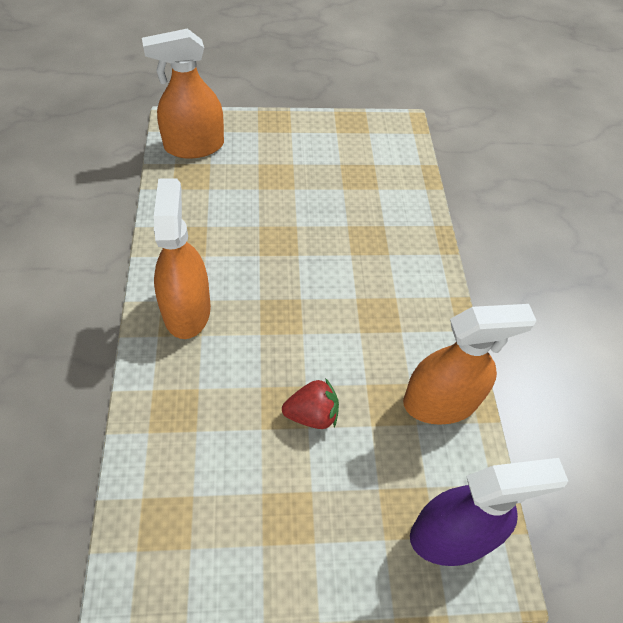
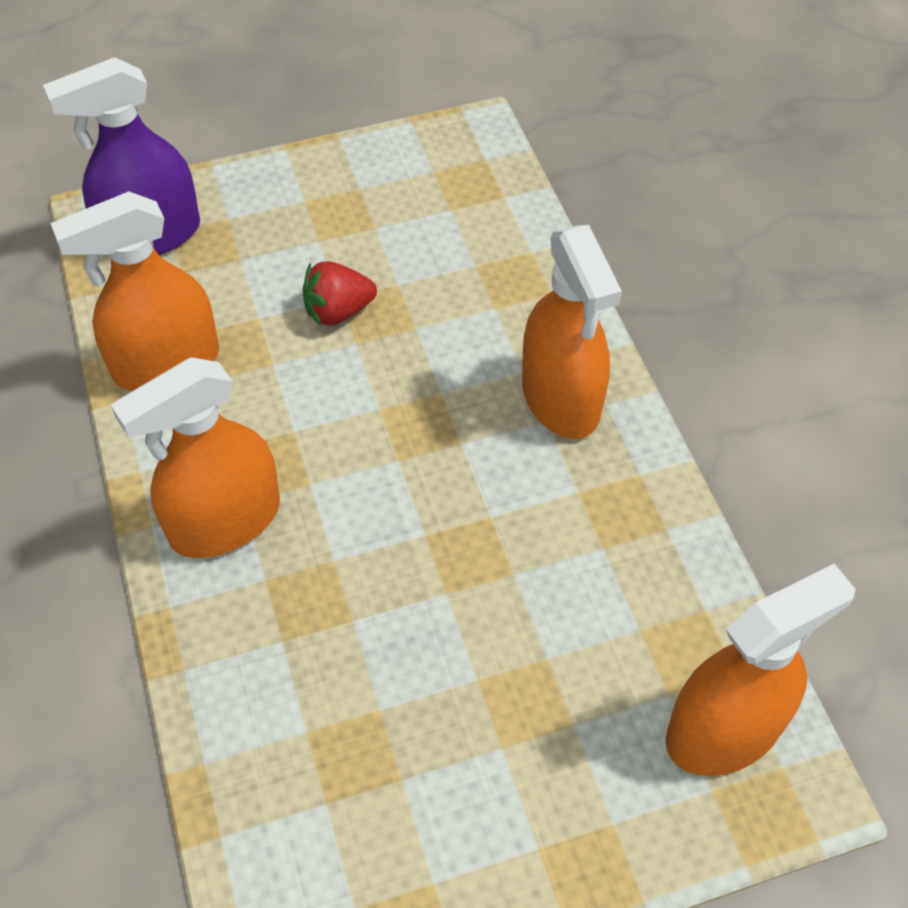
camera: 170 degrees right, 0 degrees up
none -> orange spray bottle [111,357,280,558]

